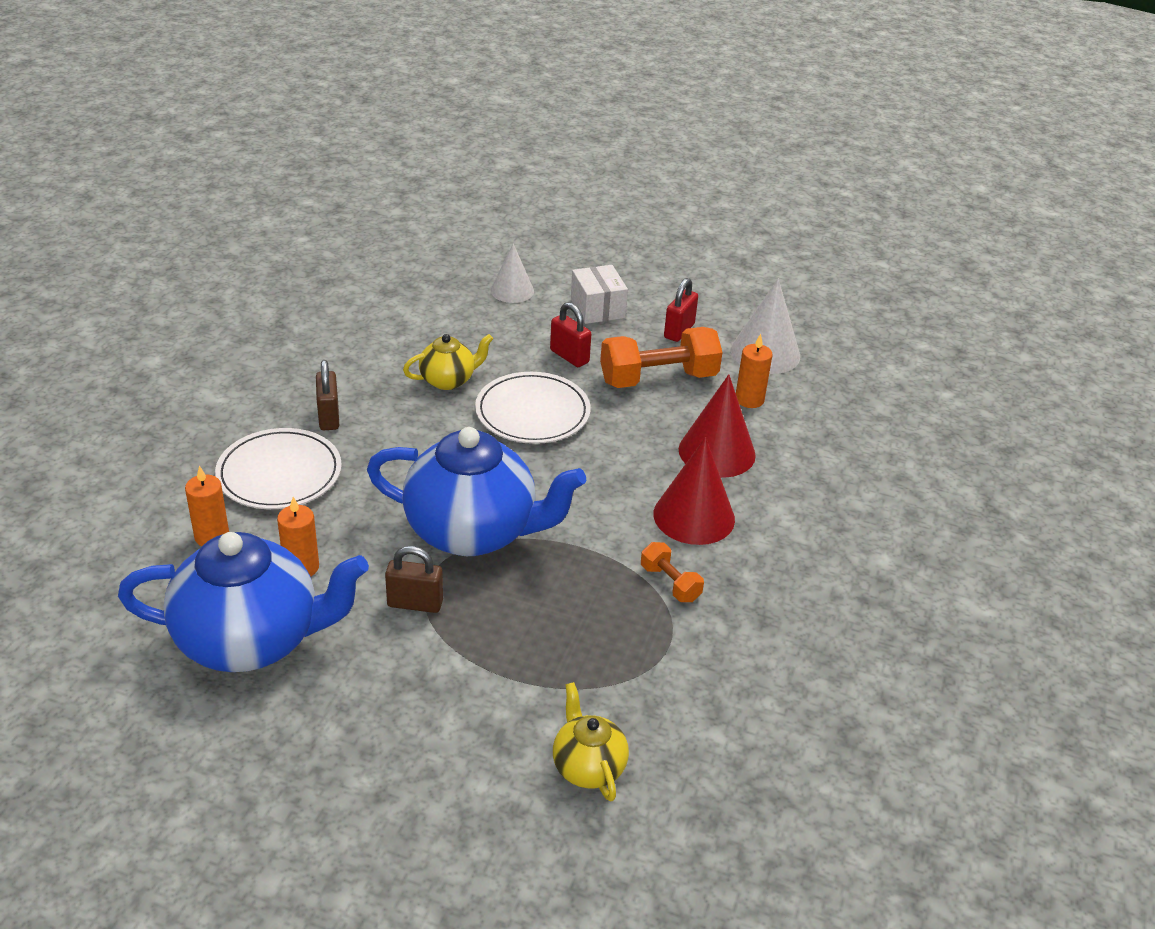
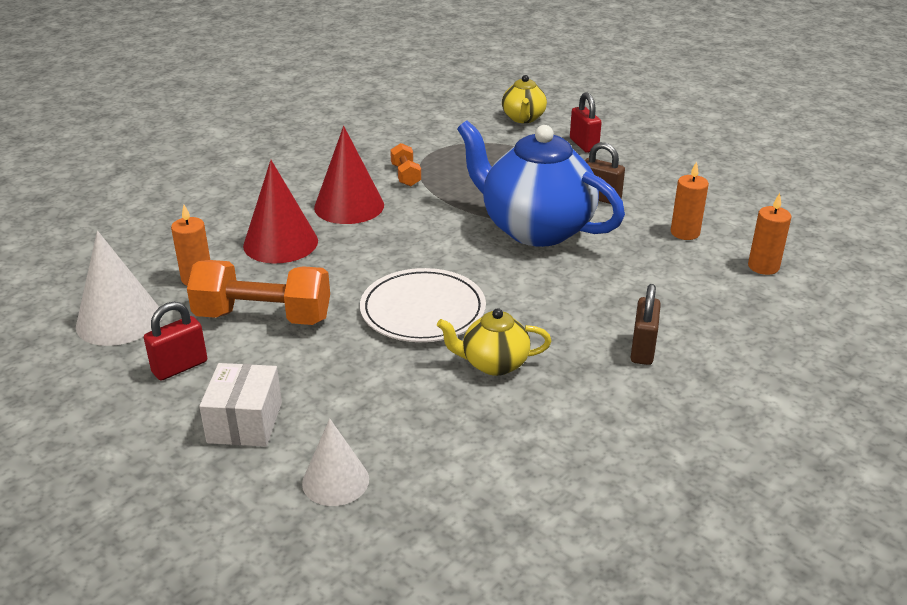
camera: 155 degrees left, 5 degrees down
blue teapot [118,532,369,672] -> none
white plate [215,428,342,509] -> none
red padlock [550,302,591,367] -> red padlock moved to [570,92,602,153]

